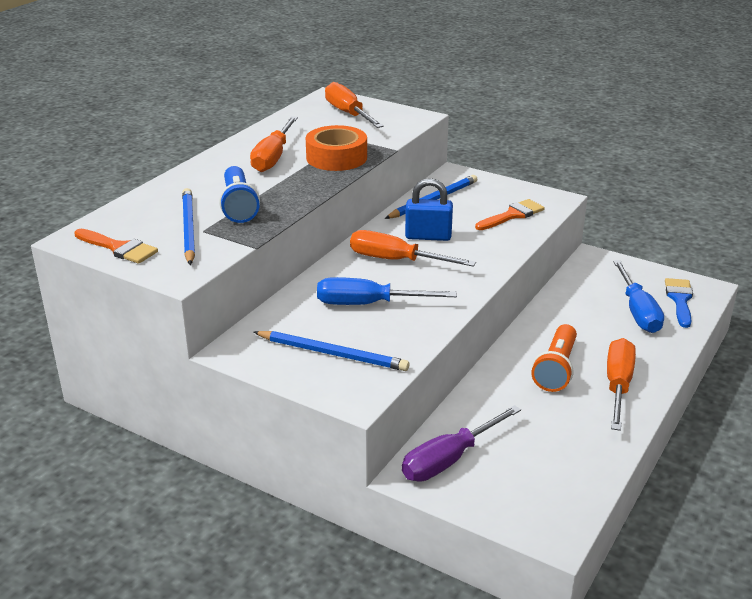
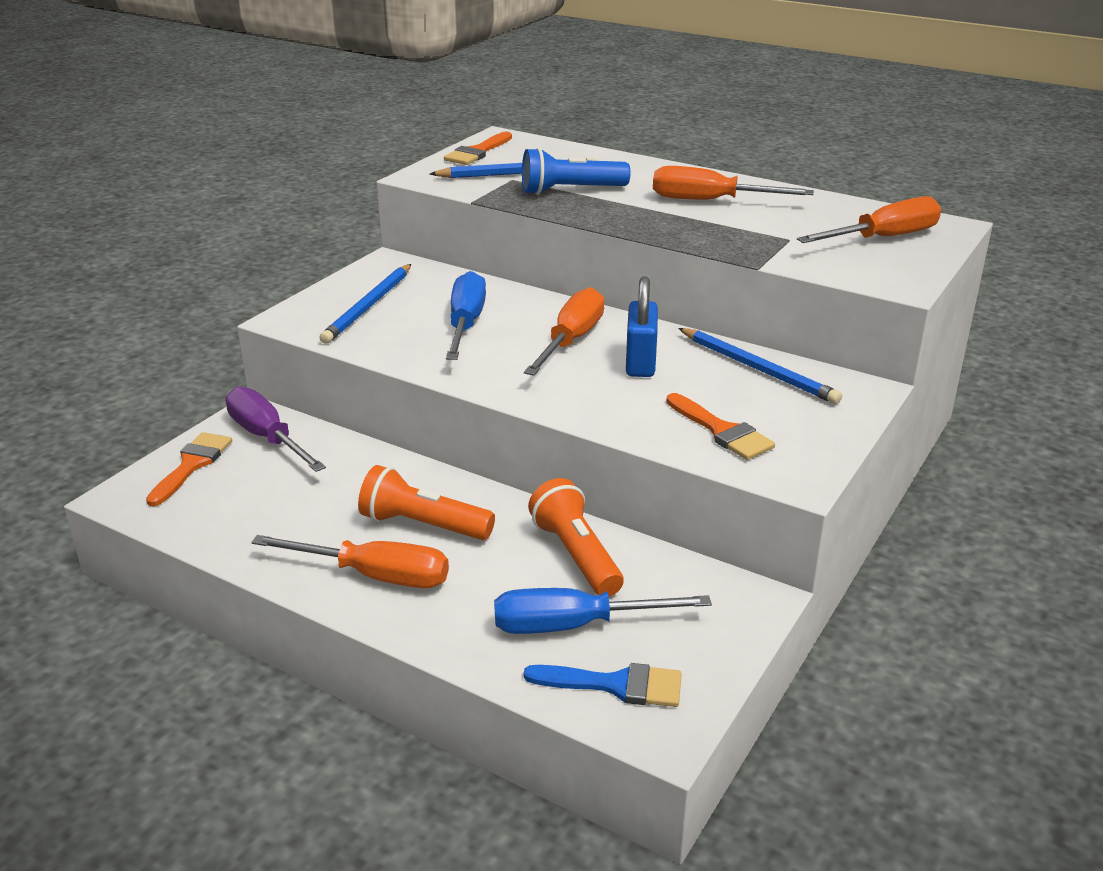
camera: 90 degrees right, 0 degrees up
orange tape [306,125,367,171] -> none
none -> orange brush [146,432,232,506]
none -> orange flashlight [528,478,623,596]

